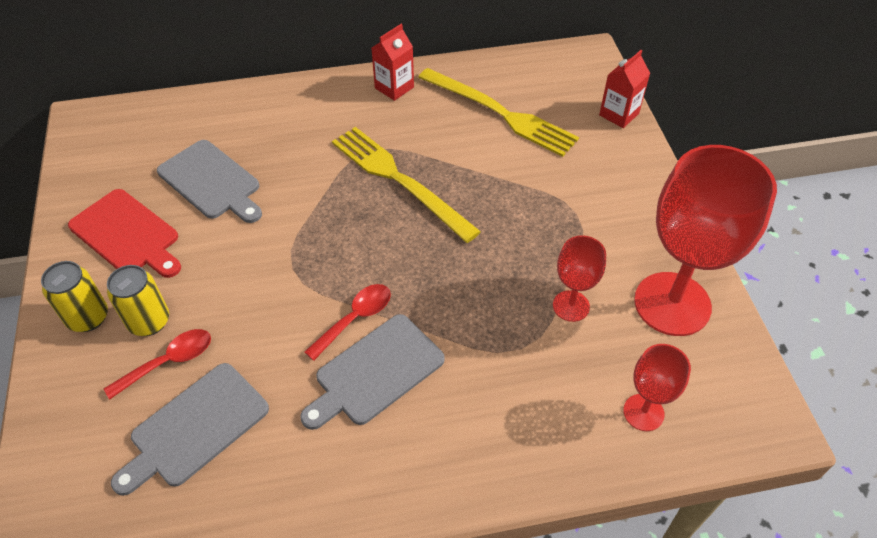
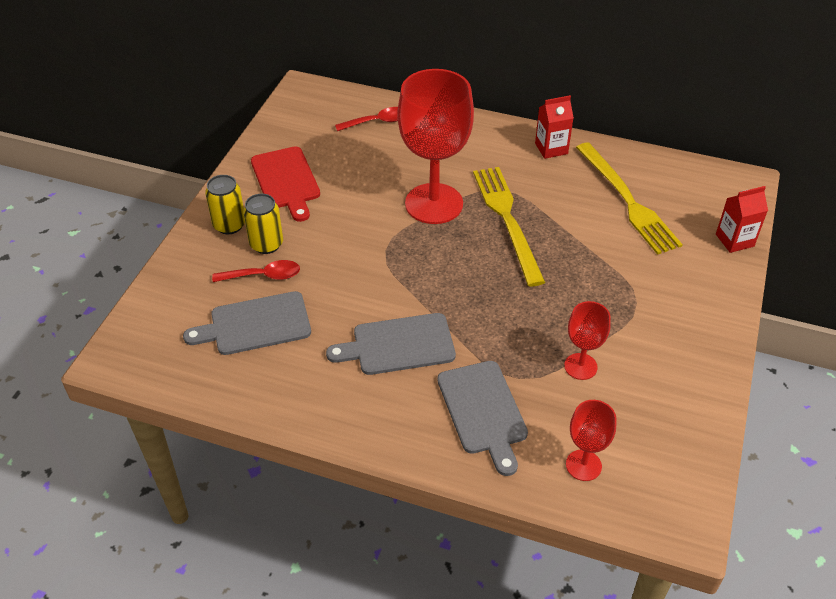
camera: 30 degrees right, 5 degrees down
grey cutting board [157,140,262,223] -> grey cutting board moved to [437,361,528,476]
red spoon [304,284,391,361] -> red spoon moved to [335,107,398,131]
red goblet [634,145,777,336] -> red goblet moved to [397,69,474,224]

